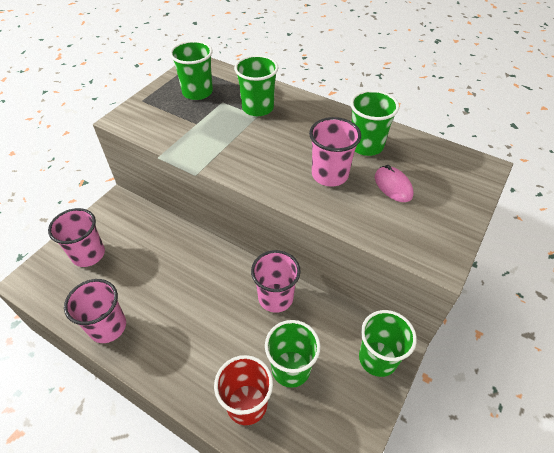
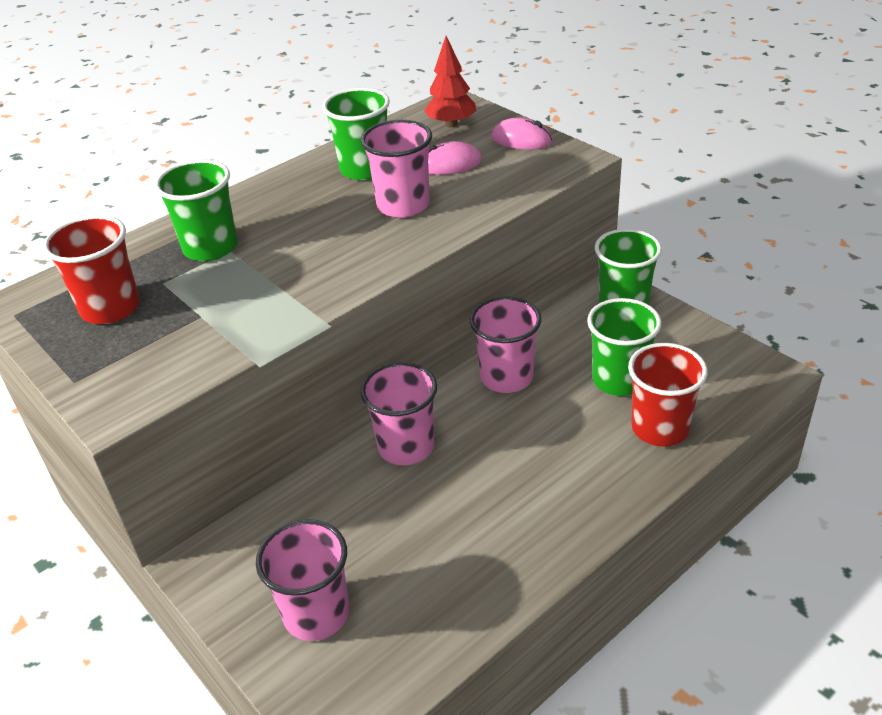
camera: 70 degrees left, 10 degrees down
pink cup [64,279,126,343] -> pink cup moved to [360,362,437,465]
green cup [170,41,213,100] -> red cup [43,215,140,324]
none -> red tree [424,36,476,127]
none -> pink mouse [491,118,552,150]

